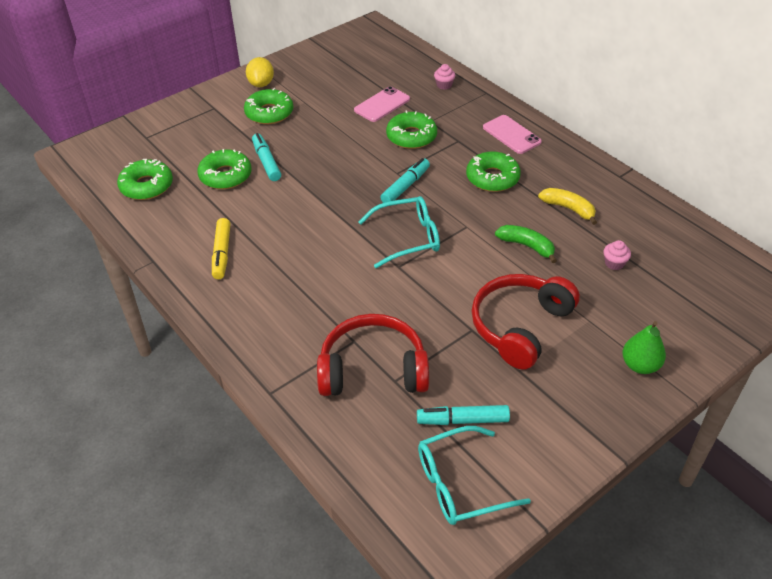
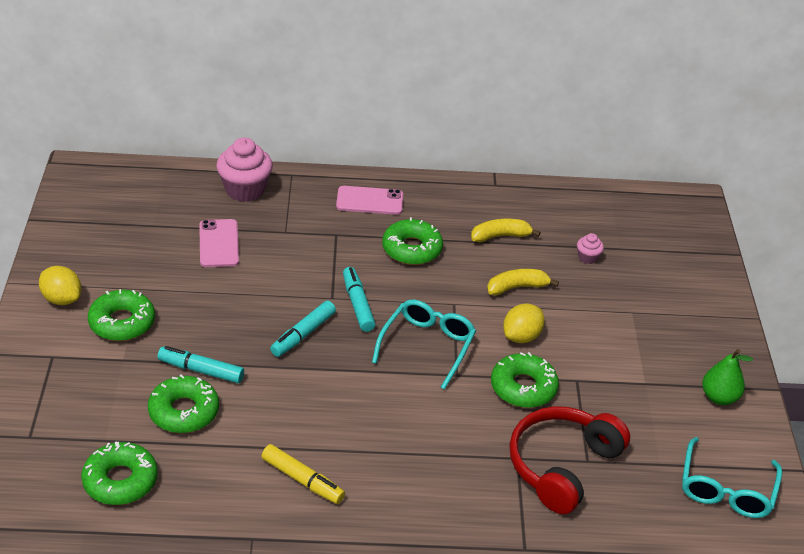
camera: 55 degrees left, 5 degrees down
green donut [386,111,437,149] -> green donut moved to [491,352,559,408]
turquoise marker [417,405,510,425] -> turquoise marker moved to [270,301,336,357]
pink cupcake [434,64,455,90] -> pink cupcake [216,138,273,202], size x2.12
red headphones [471,274,580,370] -> none
green banana [495,225,557,263] -> yellow banana [487,269,559,295]
green pear [623,321,666,374] -> green pear moved to [702,349,753,405]
none -> yellow lemon [503,303,545,343]

